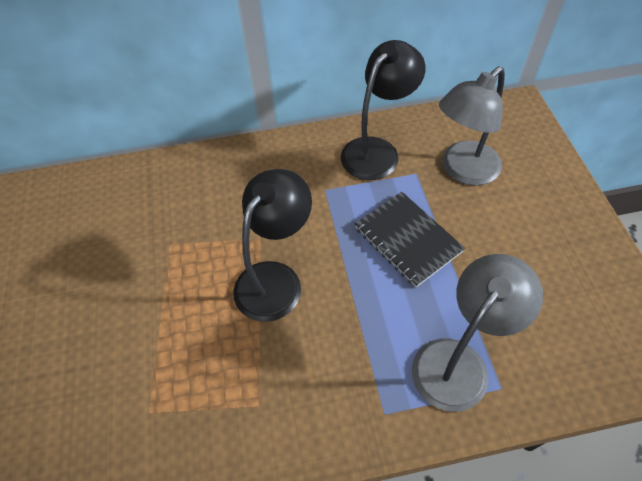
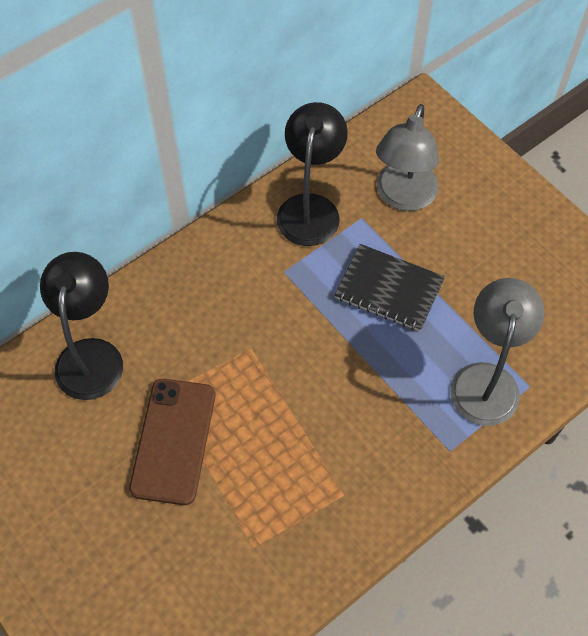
camera: 30 degrees left, 5 degrees up
black lamp [233,169,312,322] -> black lamp moved to [40,252,123,400]
none -> brown phone [129,379,215,505]

